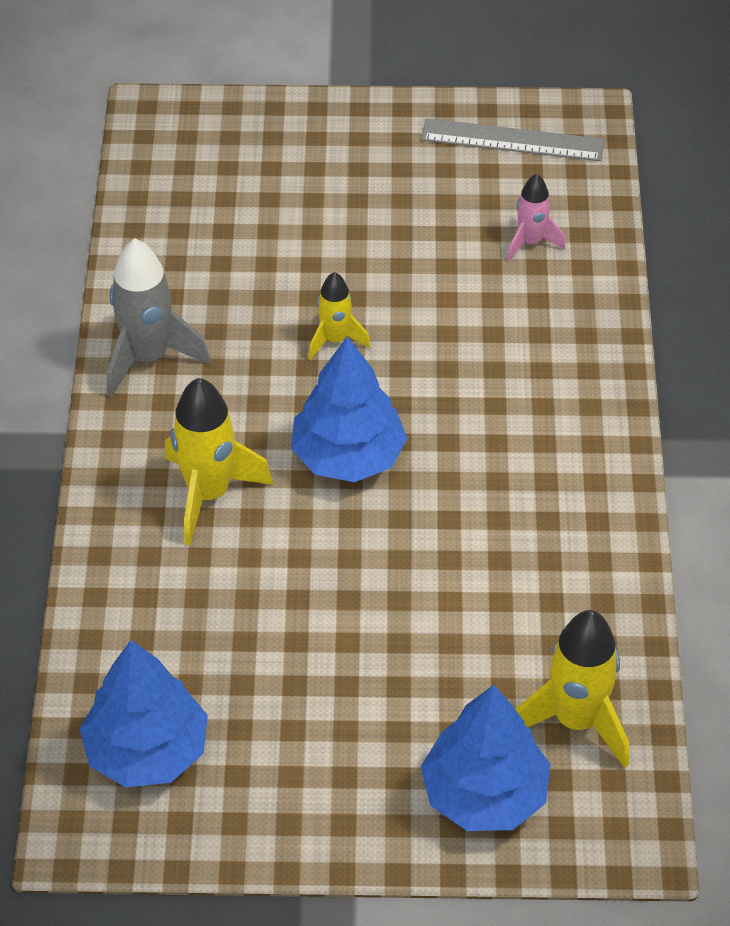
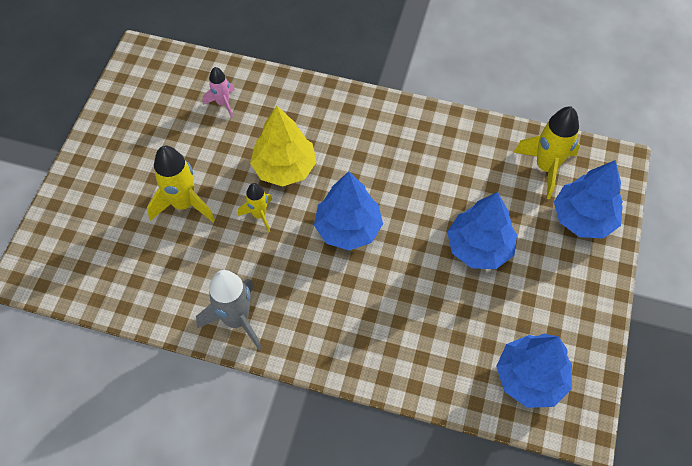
camera: 75 degrees left, 10 degrees up
yellow rocket [165,378,273,545] -> yellow rocket moved to [147,145,215,222]
grey ruler [421,118,604,161] -> none
none -> yellow tree [250,106,316,187]
none -> blue tree [447,192,517,269]

